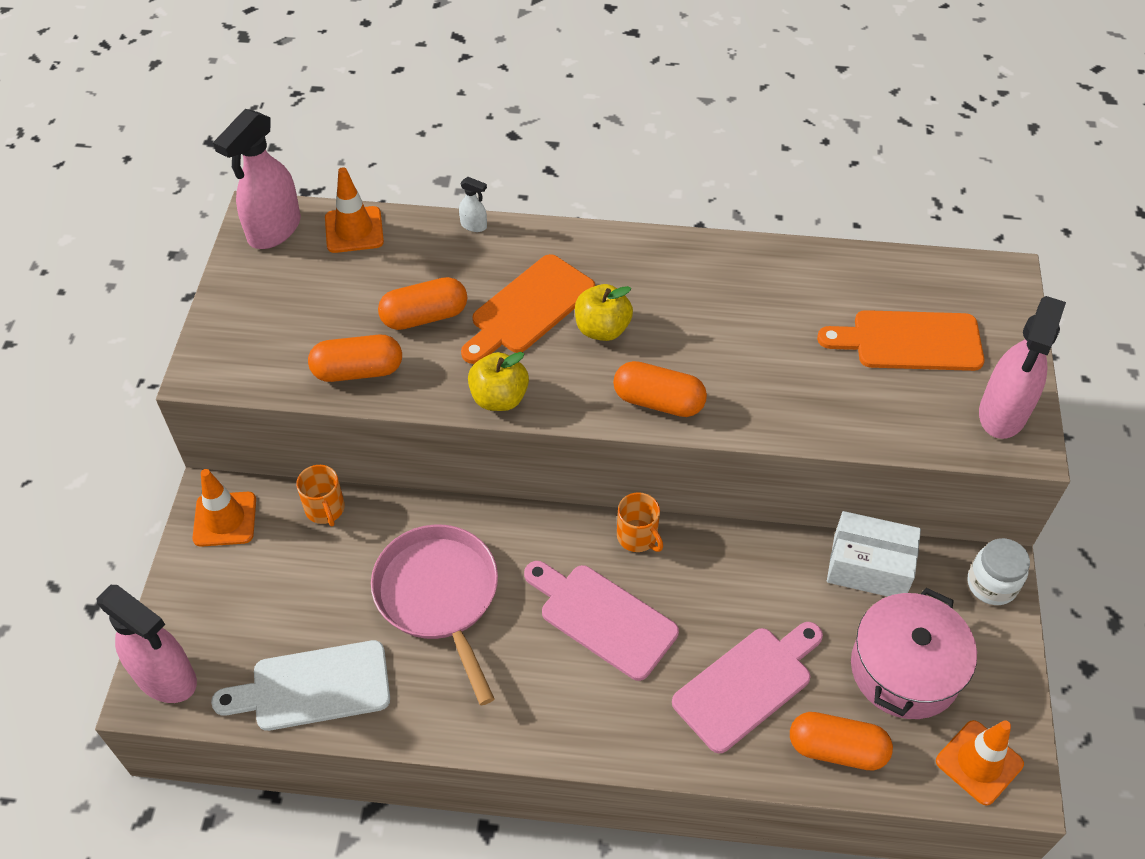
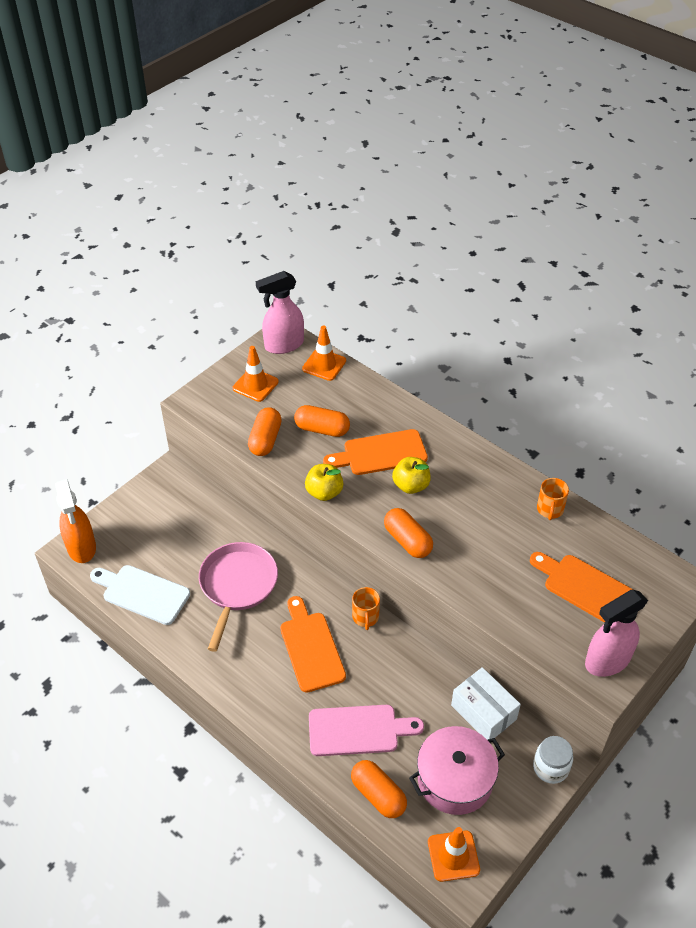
camera: 35 degrees right, 5 degrees down
pink spray bottle [96,585,197,703] -> orange spray bottle [55,479,96,563]
orange traffic cone [192,469,256,547] -> orange traffic cone moved to [233,346,279,402]
orange mug [296,465,345,526] -> orange mug moved to [537,478,569,520]
orange capsule [308,335,402,382] -> orange capsule turned 75 degrees clockwise [248,407,282,456]
white spray bottle [459,177,487,232] -> none
pink cutting board [524,561,679,681] -> orange cutting board [280,596,346,693]

